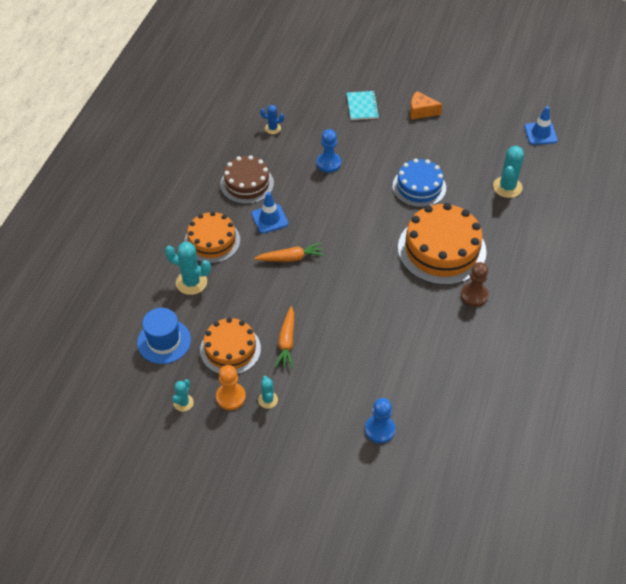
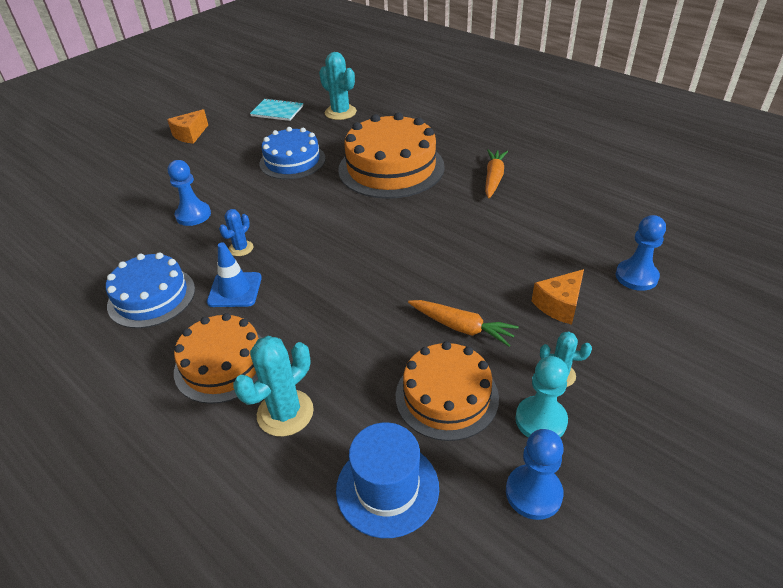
camera: 65 degrees left, 10 degrees down
turquoise cactus [172,379,194,412] -> blue pawn [506,429,564,520]
orange pawn [216,365,246,410] -> turquoise pawn [515,356,569,438]
brown cake [220,155,274,204] -> blue cake [106,253,195,328]
orange carrot [254,243,325,262] -> orange carrot moved to [485,150,508,198]
blue cactus [260,105,284,134] -> blue cactus moved to [219,209,253,256]
turquoise notebook [347,91,380,120] -> turquoise notebook moved to [250,98,303,121]
brown pawn [461,262,489,307] -> none
blue traffic cone [524,106,558,145] -> none
none -> orange cheese [532,269,584,325]

